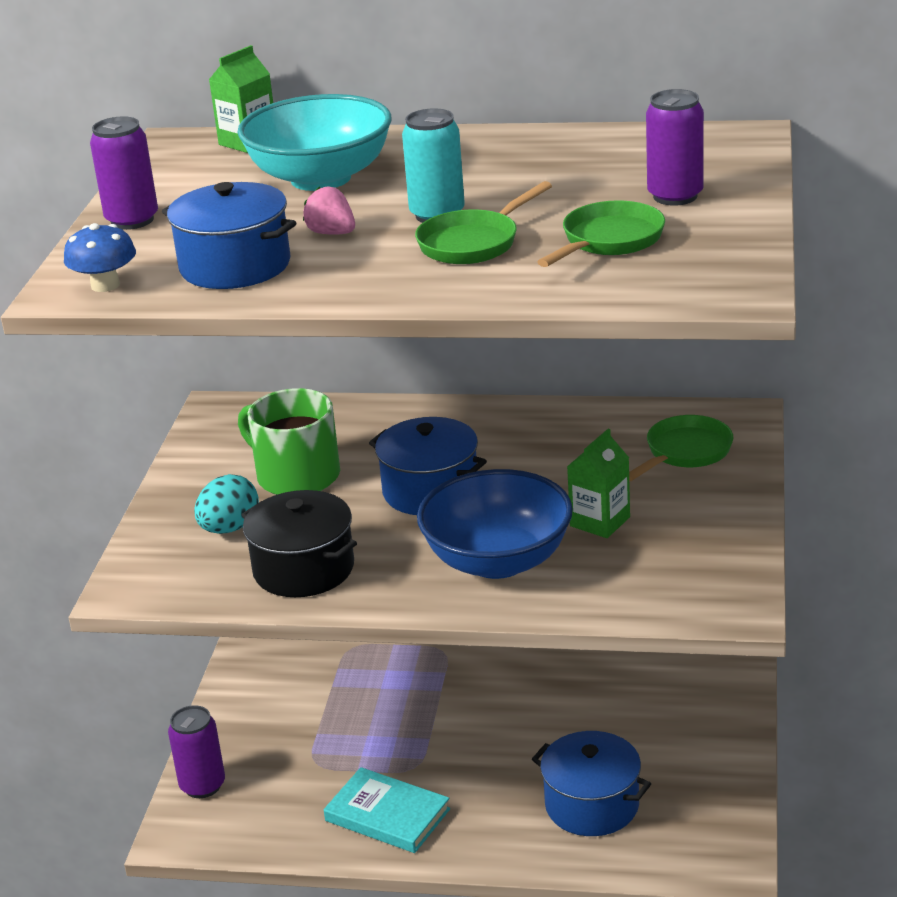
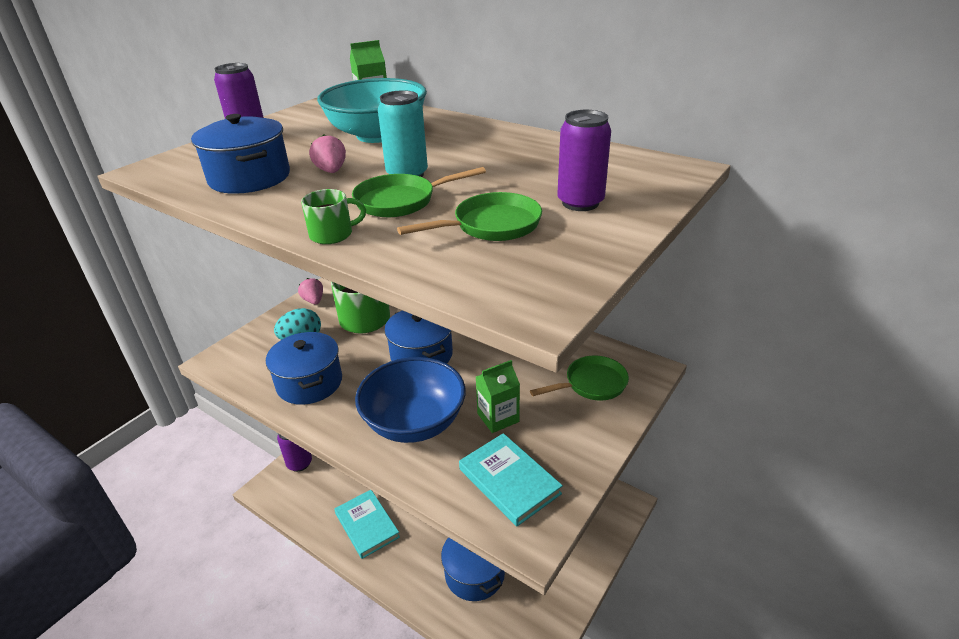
camera: 25 degrees right, 5 degrees up
blue mushroom [64,223,136,292] -> none
black pot [242,490,357,597] -> blue pot [266,332,342,405]
none -> pink strawberry [298,278,323,304]
none -> green mug [301,189,366,244]
none -> turquoise book [459,433,563,526]

